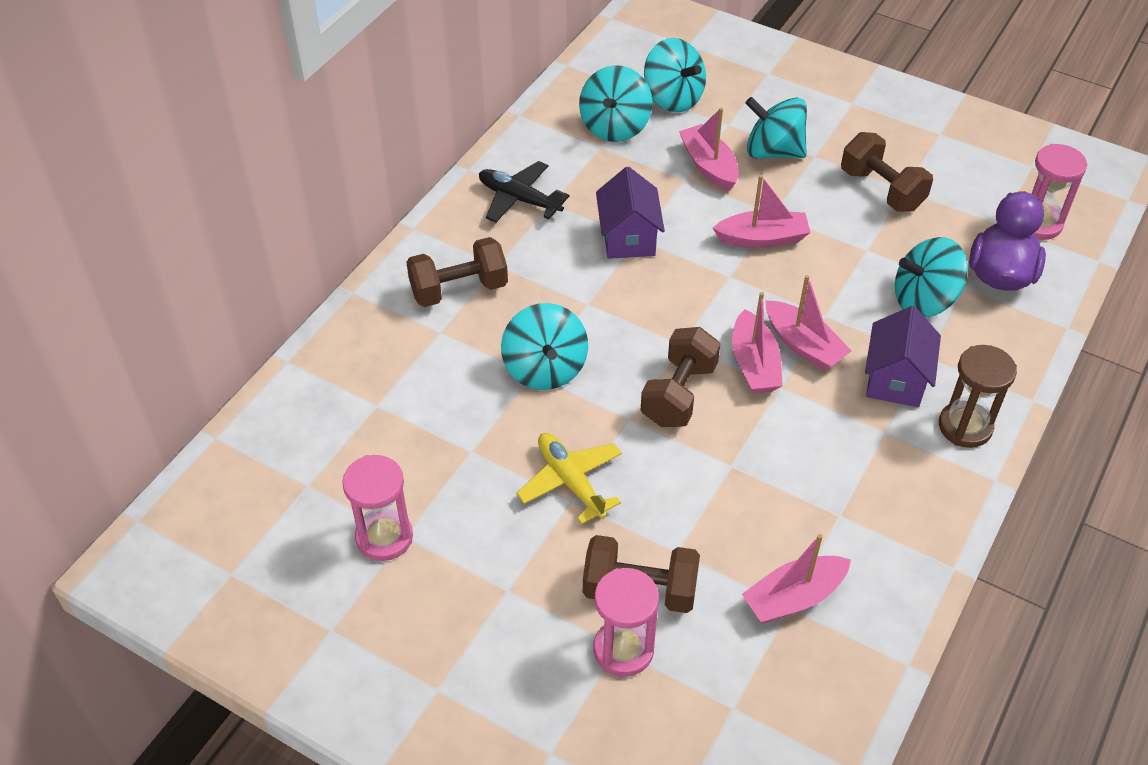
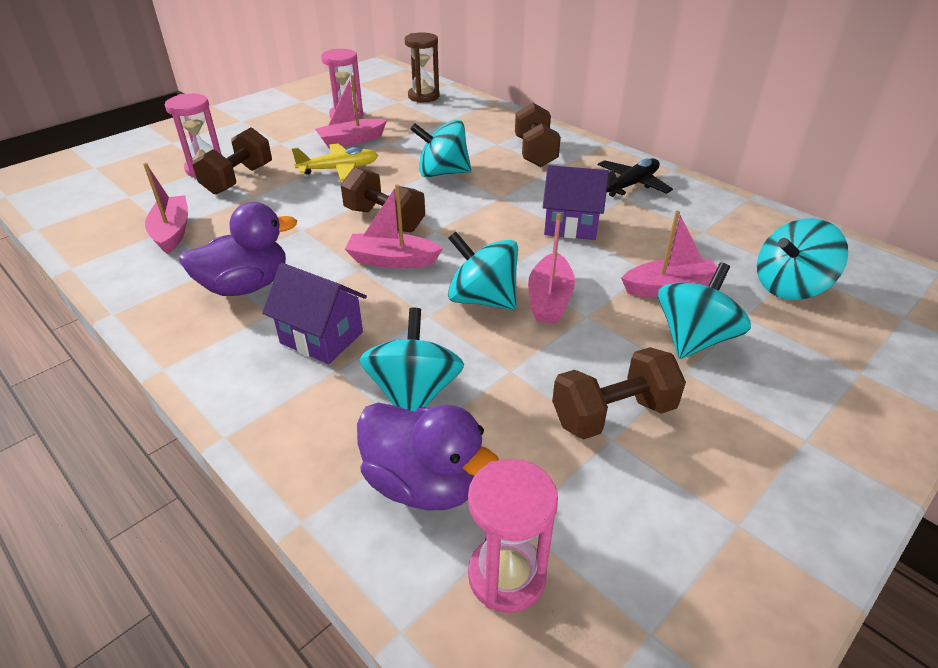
camera: 105 degrees right, 10 degrees down
turquoise spinning top [579,65,653,142] -> turquoise spinning top moved to [448,232,518,310]
pink boat [765,275,852,371] -> pink boat moved to [315,75,387,148]
brown hourglass [939,345,1017,448] -> brown hourglass moved to [405,32,440,103]
none -> purple duck [179,202,297,296]

